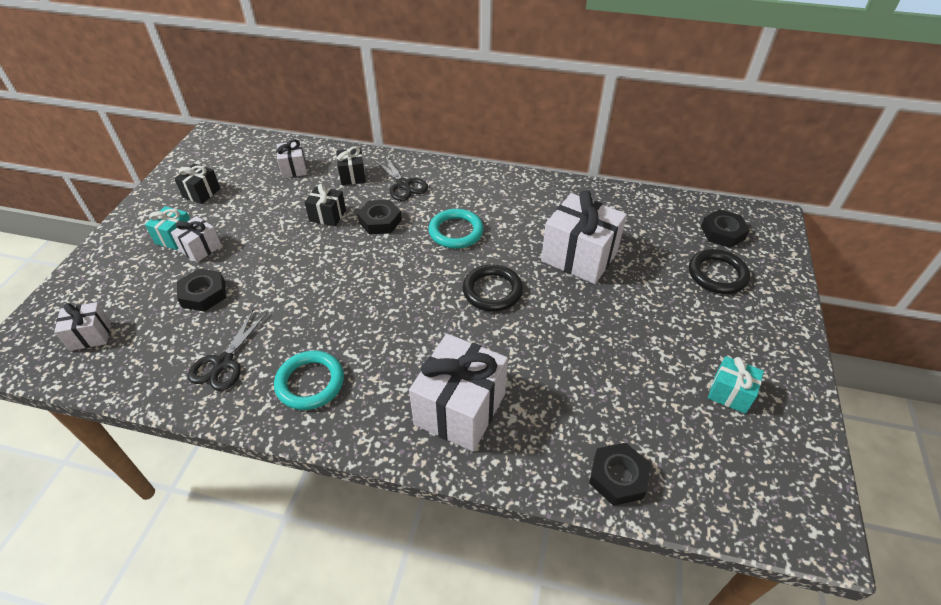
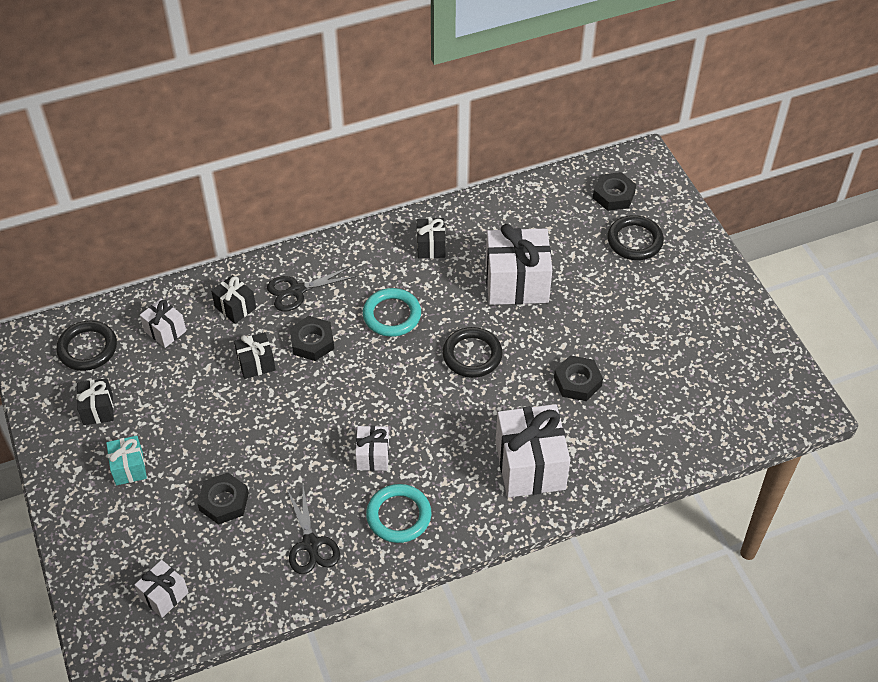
camera: 35 degrees left, 5 degrees up
white gift [171,216,222,262] -> white gift moved to [355,426,389,471]
black scissors [374,156,428,201] -> black scissors turned 135 degrees clockwise [267,267,357,311]
black nut [589,443,651,506] -> black nut moved to [554,355,603,401]
turquoise gift [708,356,764,414] -> none
none -> black ring [56,320,117,371]
none -> black gift [417,218,446,259]

